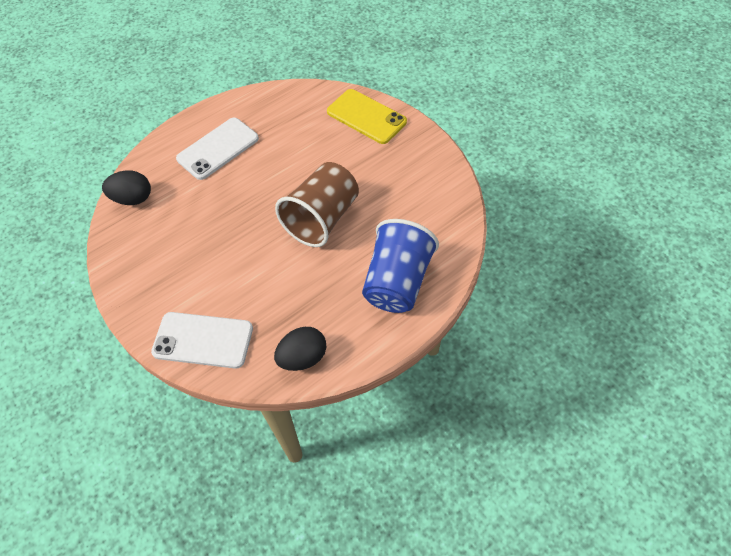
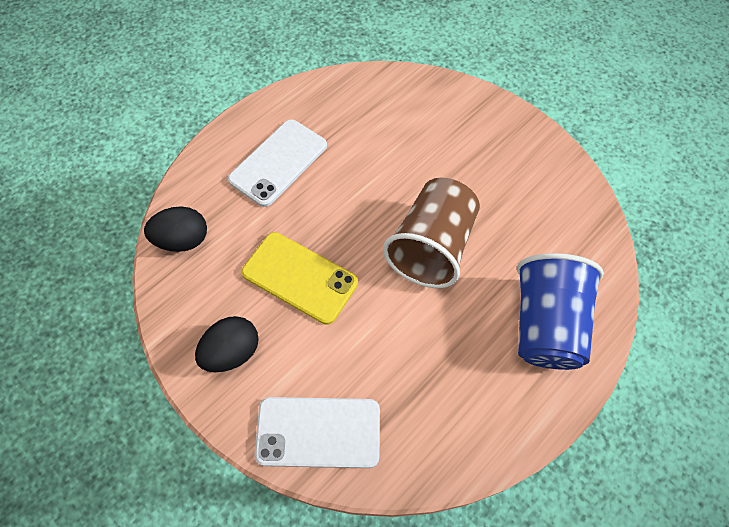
camera: 10 degrees left, 5 degrees up
black egg [274,327,326,371] -> black egg moved to [195,316,259,372]
yellow phone [327,89,407,144] -> yellow phone moved to [242,232,358,325]

